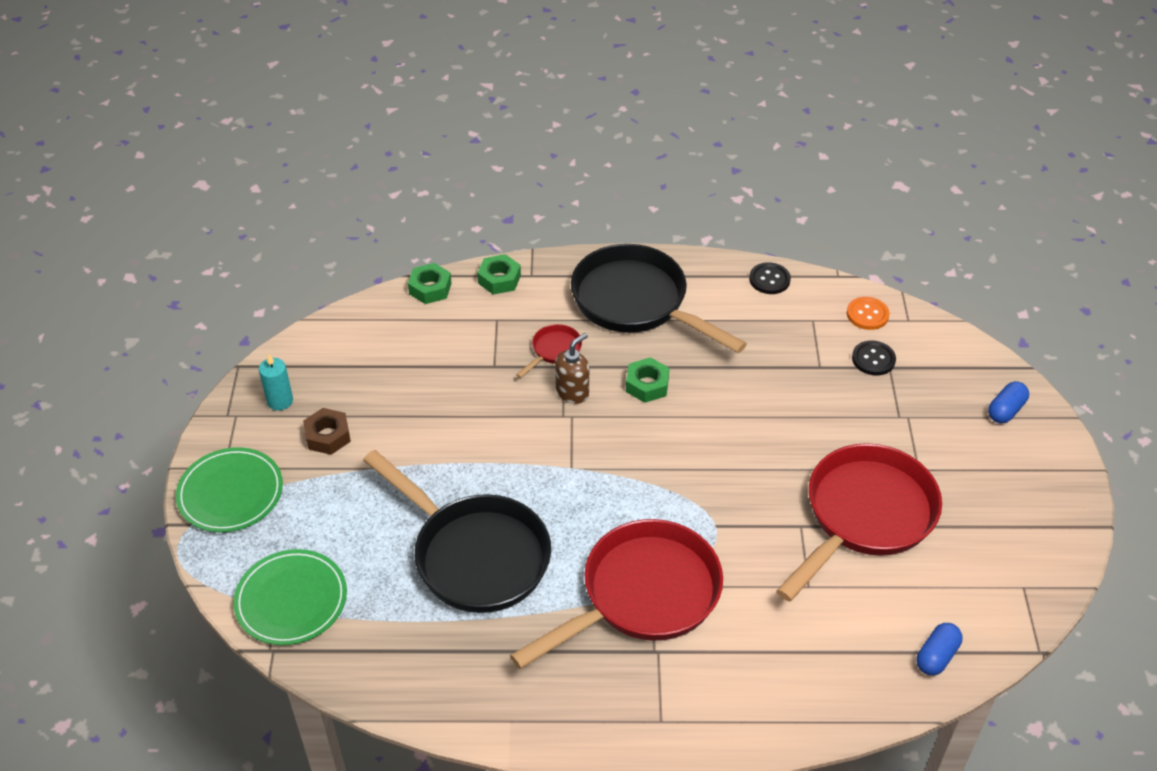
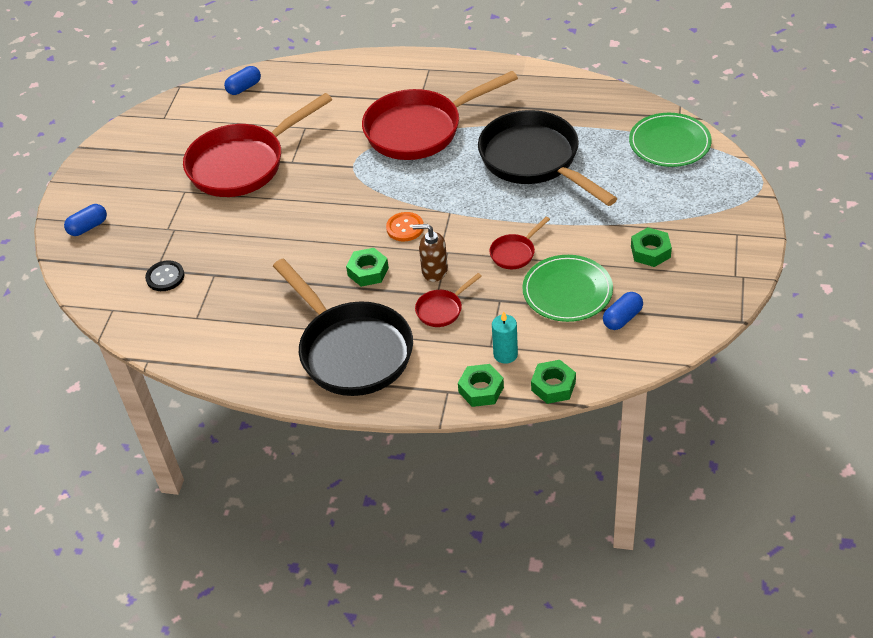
camera: 165 degrees left, 0 degrees up
green plate [176,447,283,532] -> green plate moved to [522,255,613,322]
turquoise candle [259,354,293,411] -> turquoise candle moved to [492,311,518,364]
brown nut [303,408,351,455] -> green nut [631,227,672,267]
brown soap dispenser [555,333,589,404] -> brown soap dispenser turned 45 degrees clockwise [412,224,448,282]
black button [749,262,791,294] -> none
orange button [847,297,889,330] -> orange button moved to [386,212,424,241]
none -> red pan [489,217,550,269]
none -> blue capsule [603,292,643,330]

